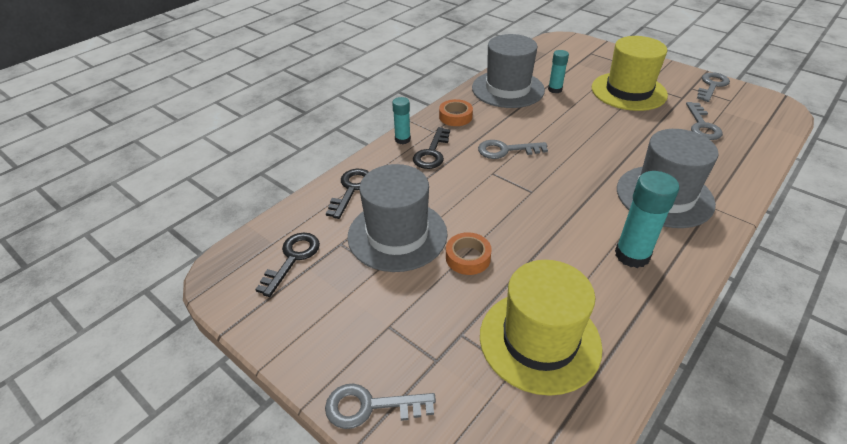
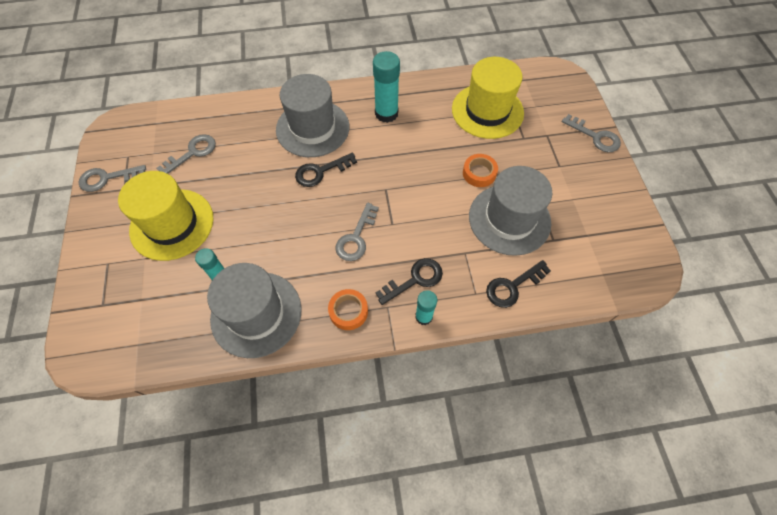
camera: 140 degrees left, 20 degrees up
black key [255,232,320,297] -> black key moved to [295,153,357,187]
grey key [478,140,548,159] -> grey key turned 75 degrees clockwise [336,203,379,261]

